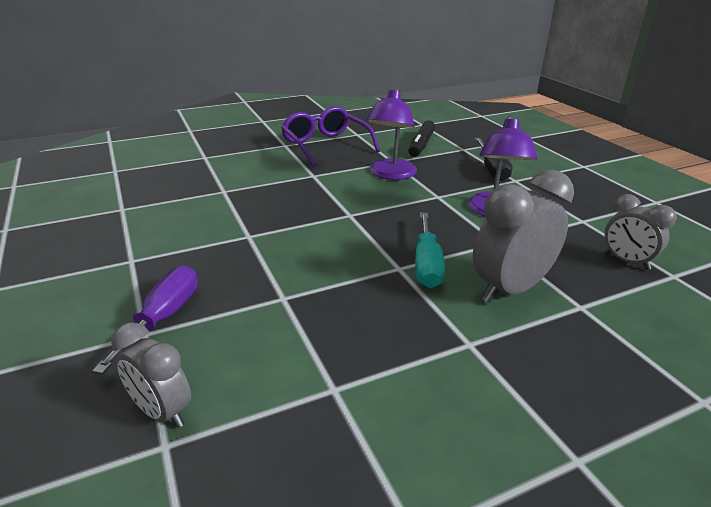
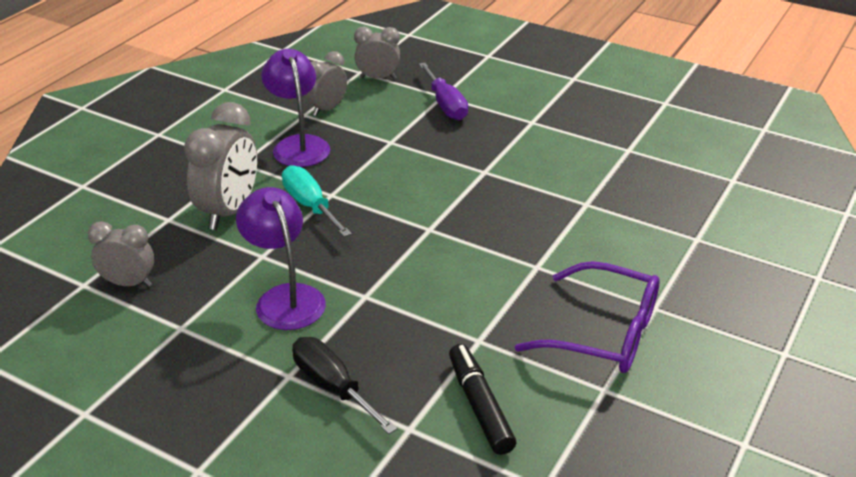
camera: 145 degrees right, 5 degrees up
purple lamp [366,88,417,180] -> purple lamp moved to [261,49,330,167]
none -> grey clock [305,51,347,116]

